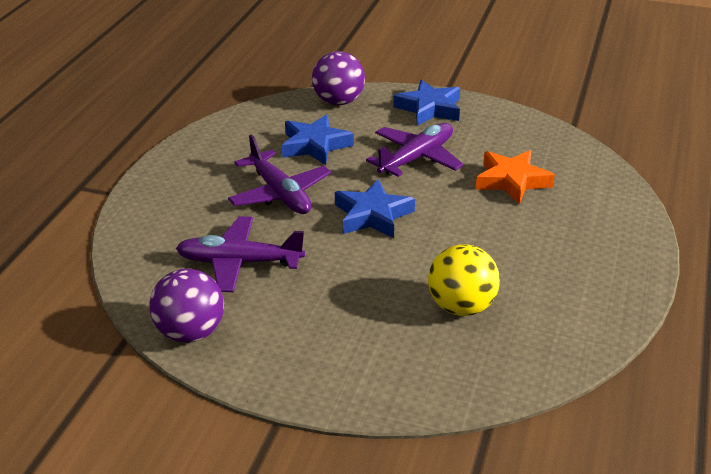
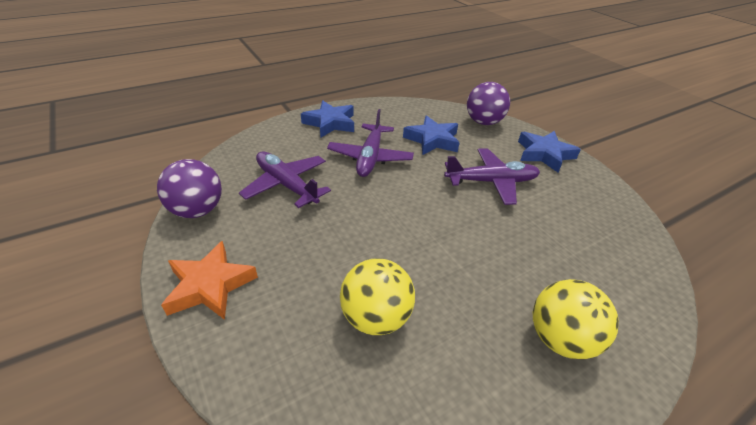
camera: 40 degrees right, 5 degrees up
blue star [335,179,415,238] -> blue star moved to [301,101,354,137]
orange star [475,150,555,204] -> orange star moved to [161,241,258,320]
none -> yellow ball [533,279,619,360]

